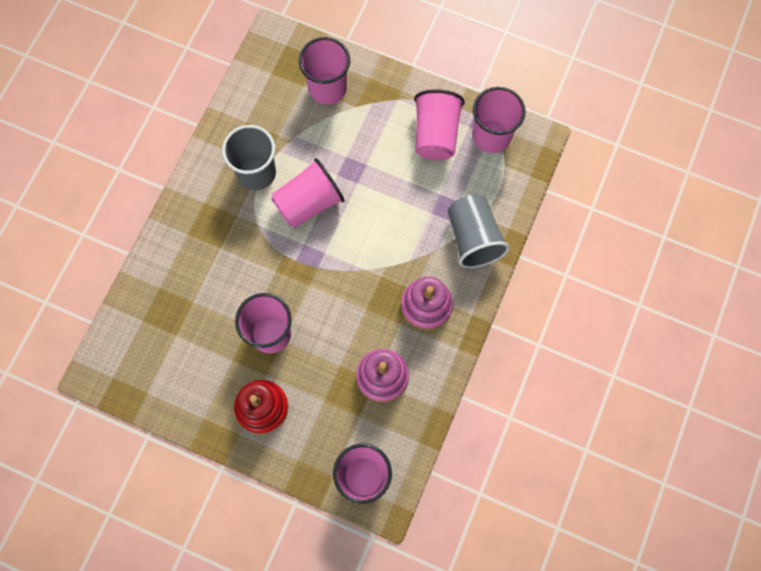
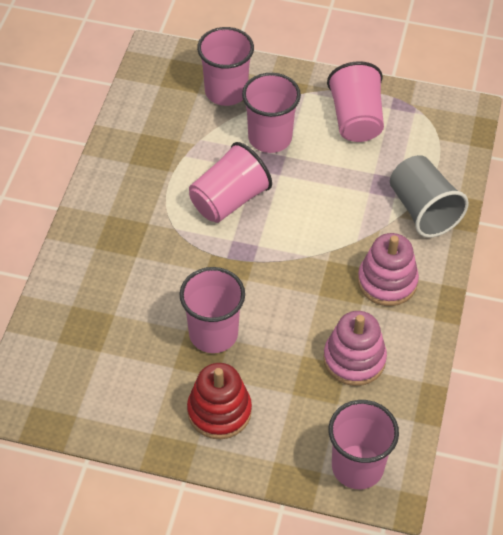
camera: 10 degrees left, 20 degrees down
grey cup [222,125,276,190] -> none
pink cup [473,87,525,153] -> pink cup moved to [242,73,301,153]

